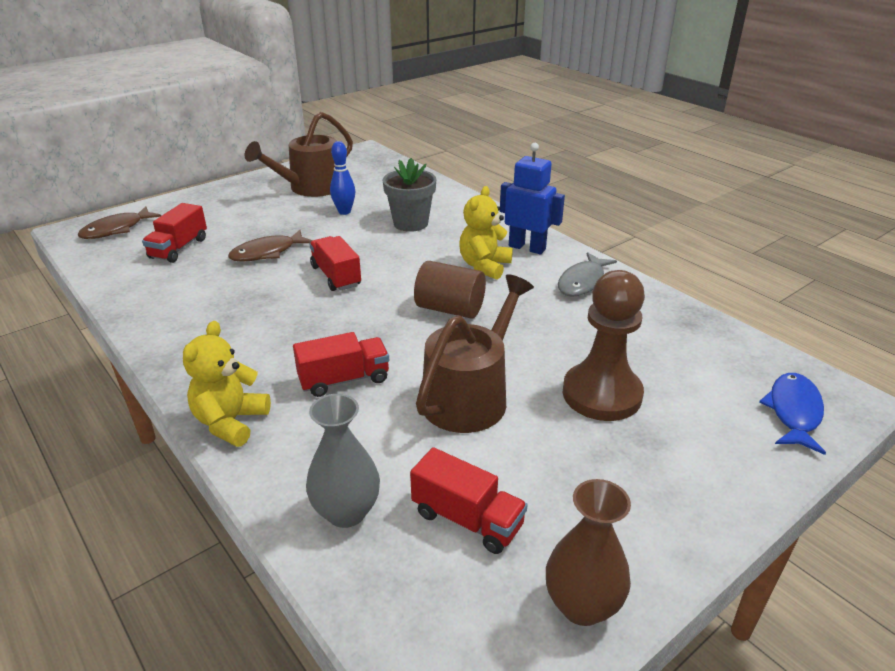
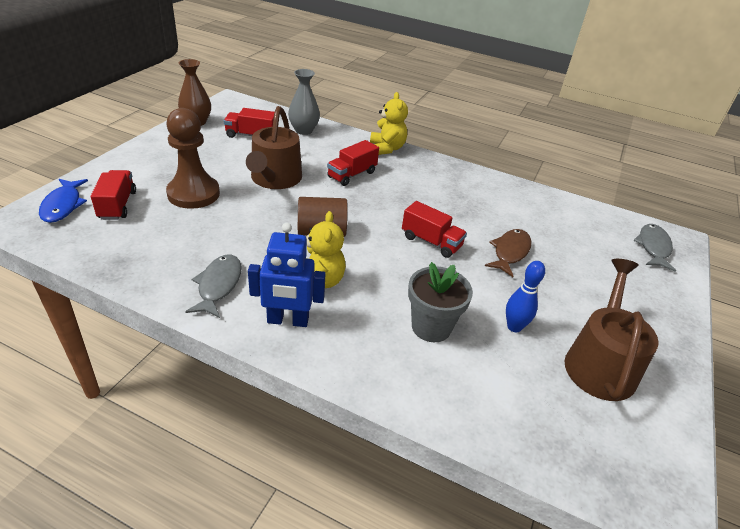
camera: 150 degrees right, 5 degrees up
brown fish [78,206,161,239] -> grey fish [633,224,676,272]
red truck [142,203,207,263] -> red truck moved to [91,170,136,220]

